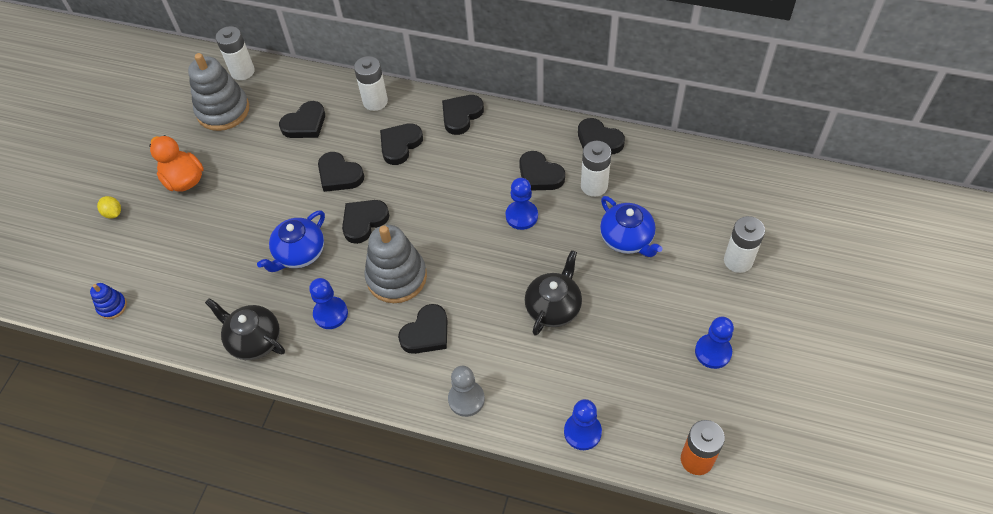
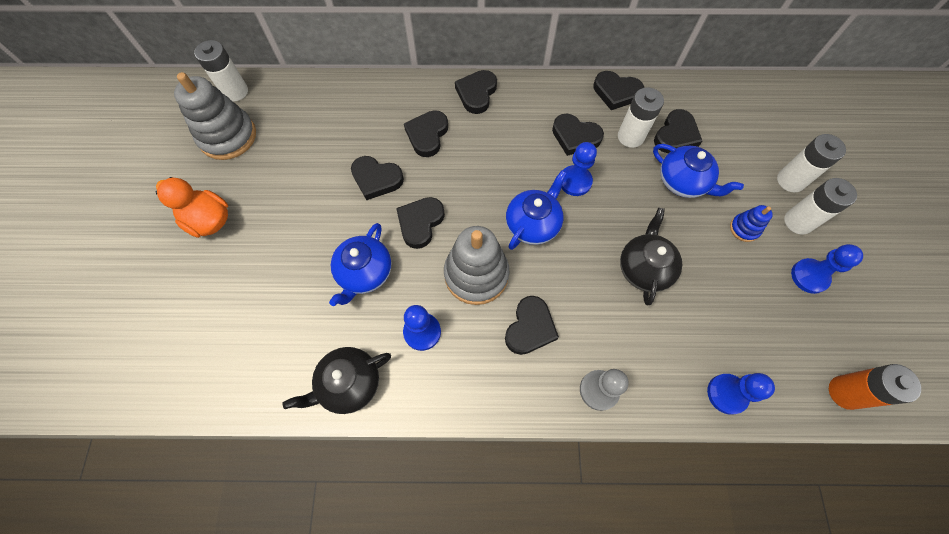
camera: 20 degrees left, 10 degrees up
blue stacking toy [90,283,127,319] -> blue stacking toy moved to [730,205,773,242]
yellow lemon [97,196,121,219] -> none
black teapot [205,298,285,360] -> black teapot turned 45 degrees counterclockwise [282,347,391,414]
black heart [279,101,325,138] -> black heart moved to [654,109,702,153]
white battery [354,56,388,111] -> white battery moved to [784,178,857,235]
none -> blue teapot [506,170,567,250]

